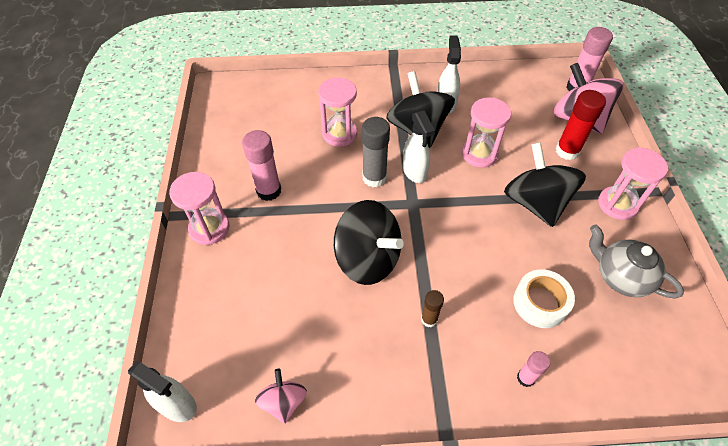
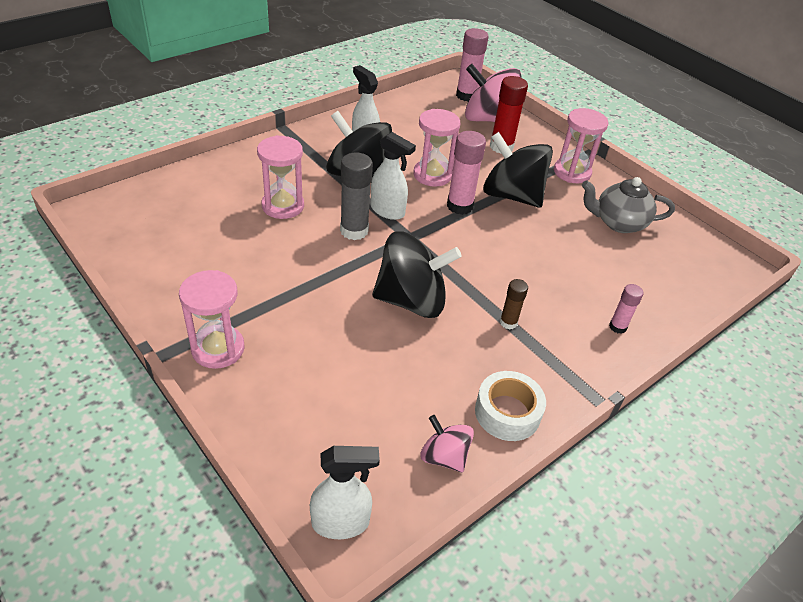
camera: 40 degrees left, 10 degrees down
pink glue stick [242,130,281,201] -> pink glue stick moved to [447,131,486,215]
white tape [513,269,575,328] -> white tape moved to [475,371,546,441]

